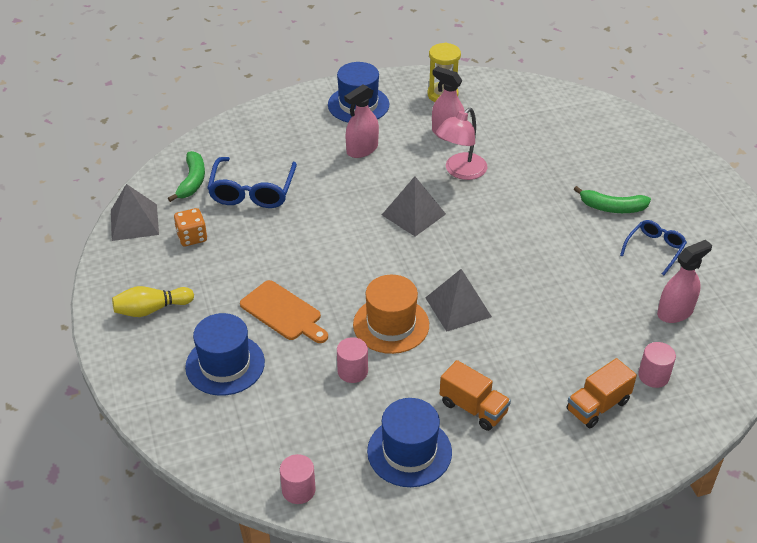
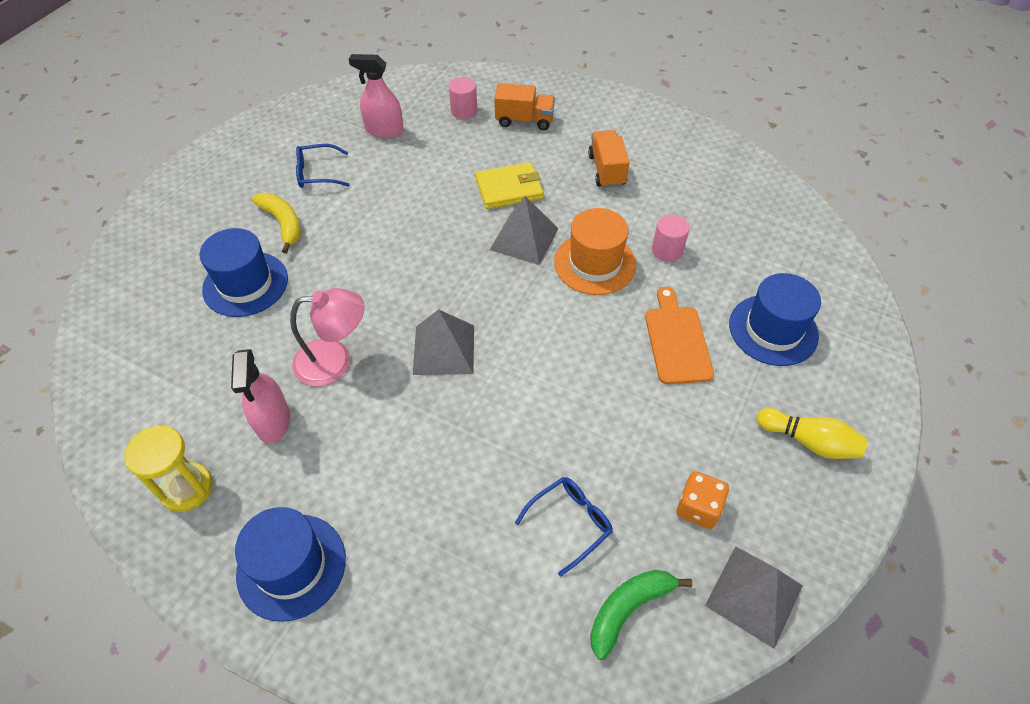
camera: 135 degrees left, 10 degrees up
blue glasses [207,157,297,208] -> blue glasses [515,477,613,577], size x0.61
pink cylinder [280,454,316,504] -> none
pink spray bottle [344,84,379,158] -> none
blue hat [367,398,452,487] -> blue hat moved to [200,228,288,317]
green banana [574,186,651,213] -> yellow banana [252,193,301,254]
none -> yellow wallet [475,162,544,209]

